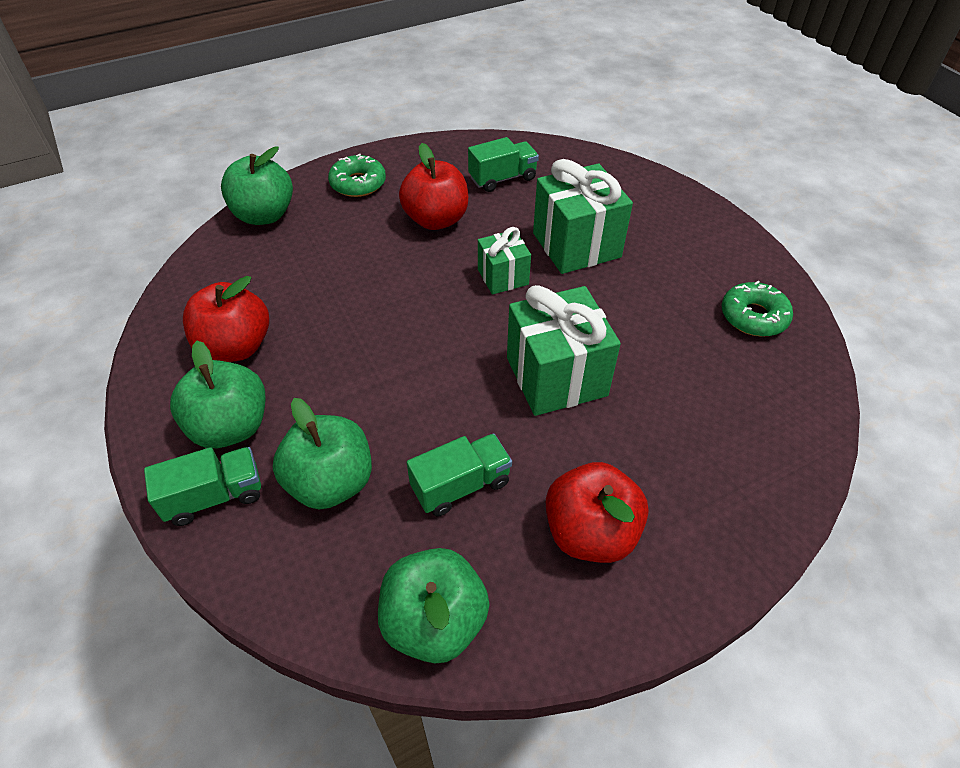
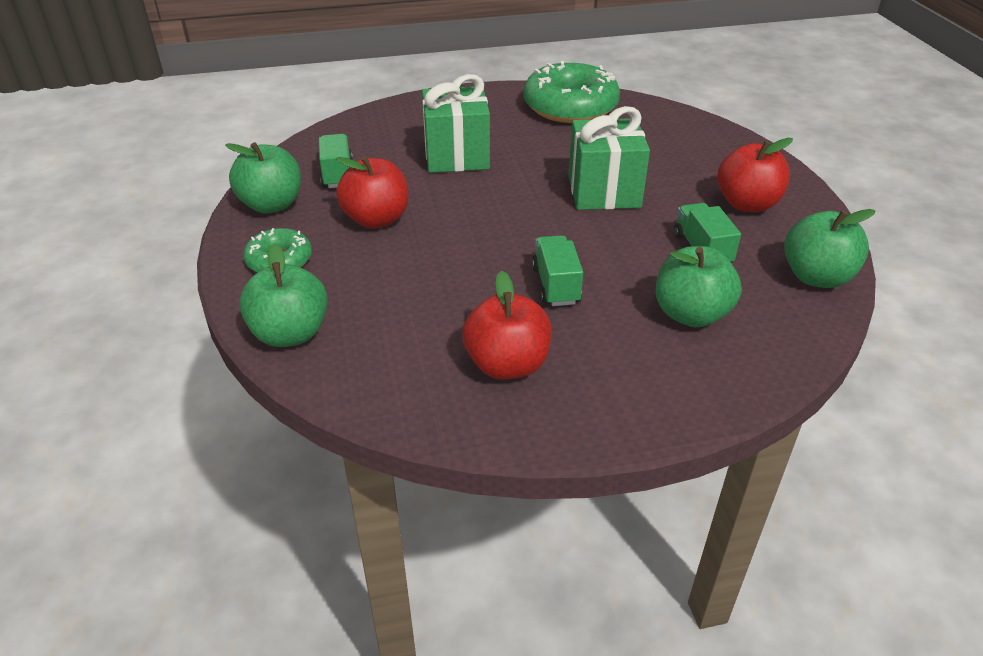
camera: 75 degrees left, 10 degrees down
green truck [144,447,261,526] -> green truck moved to [532,235,583,306]
green apple [170,341,265,448] -> green apple moved to [225,142,301,214]
green gift [478,227,531,294] -> none
green donut [722,281,793,337] -> green donut [524,61,620,123], size x1.89

